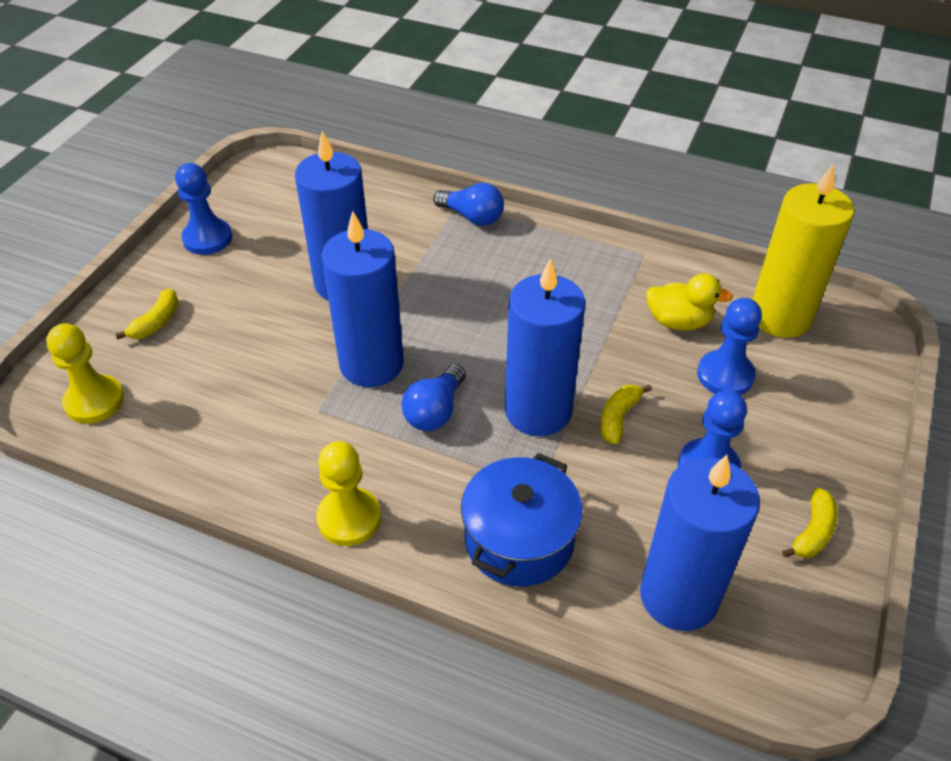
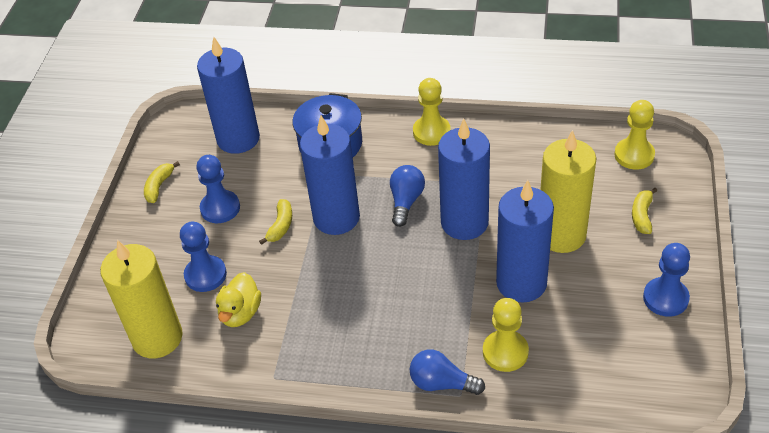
camera: 170 degrees right, 0 degrees up
yellow duck [646,273,733,331] -> yellow duck turned 75 degrees counterclockwise [216,272,261,327]
none -> yellow pawn [483,298,529,372]
none -> yellow candle [540,130,596,253]

